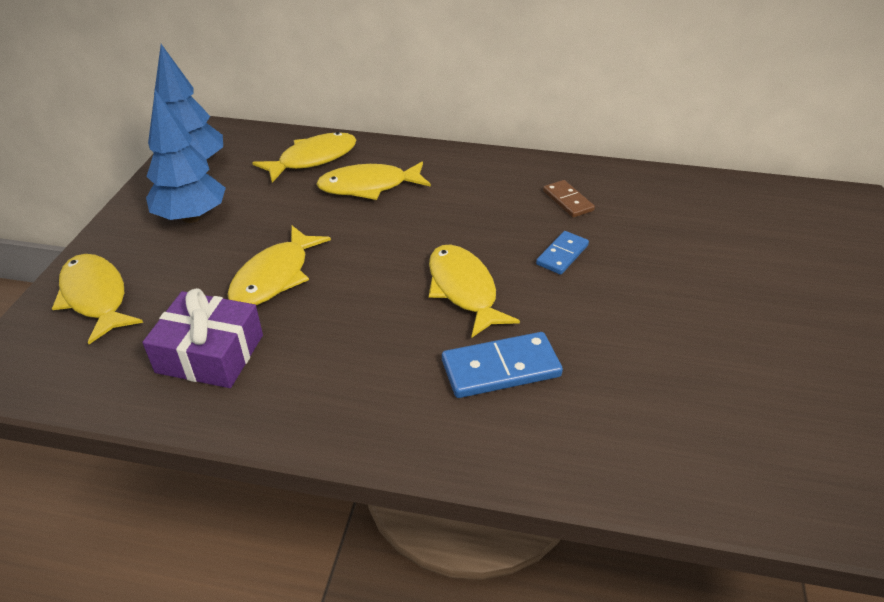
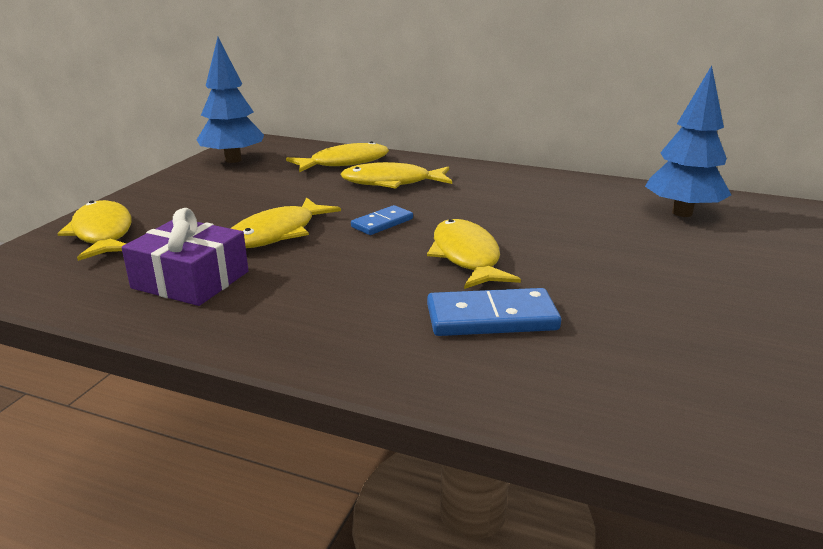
camera: 10 degrees right, 15 degrees down
blue tree [146,90,226,223] -> blue tree moved to [645,65,731,217]
blue domino [536,231,589,275] -> blue domino moved to [351,205,413,235]
brown domino [543,180,595,218] -> none

